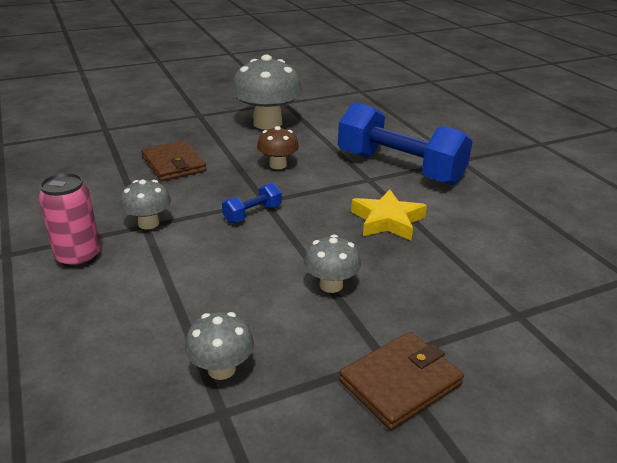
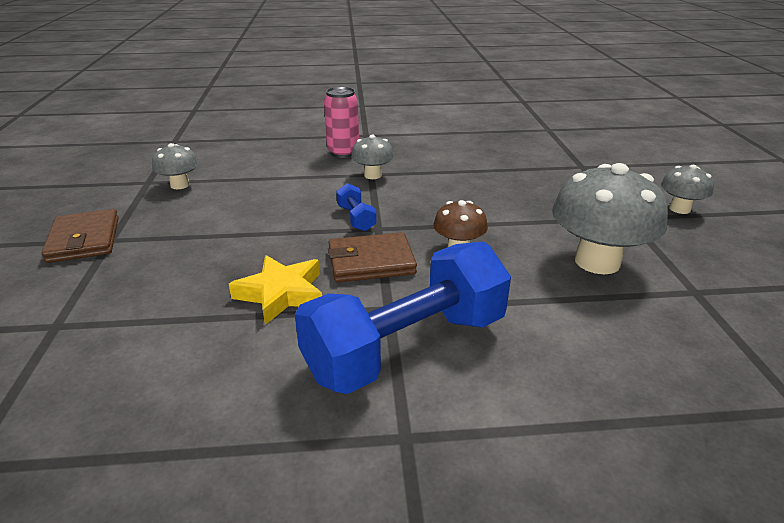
camera: 110 degrees right, 0 degrees up
brown wallet [141,140,207,181] -> brown wallet moved to [328,232,417,282]
grey mushroom [304,234,361,293] -> grey mushroom moved to [661,165,714,214]

